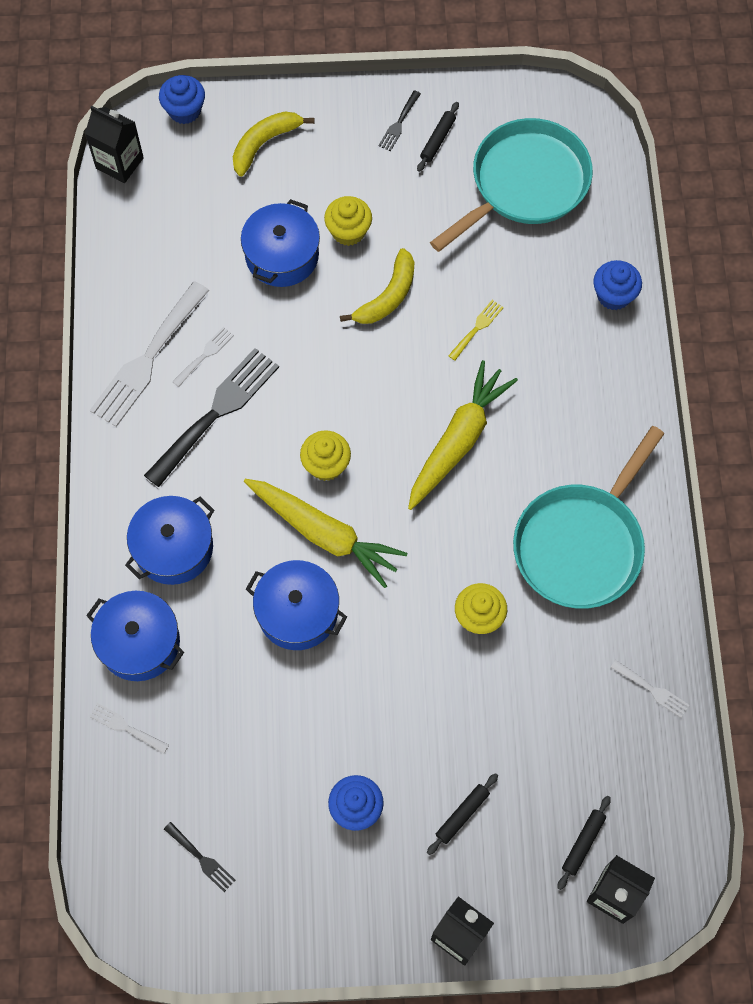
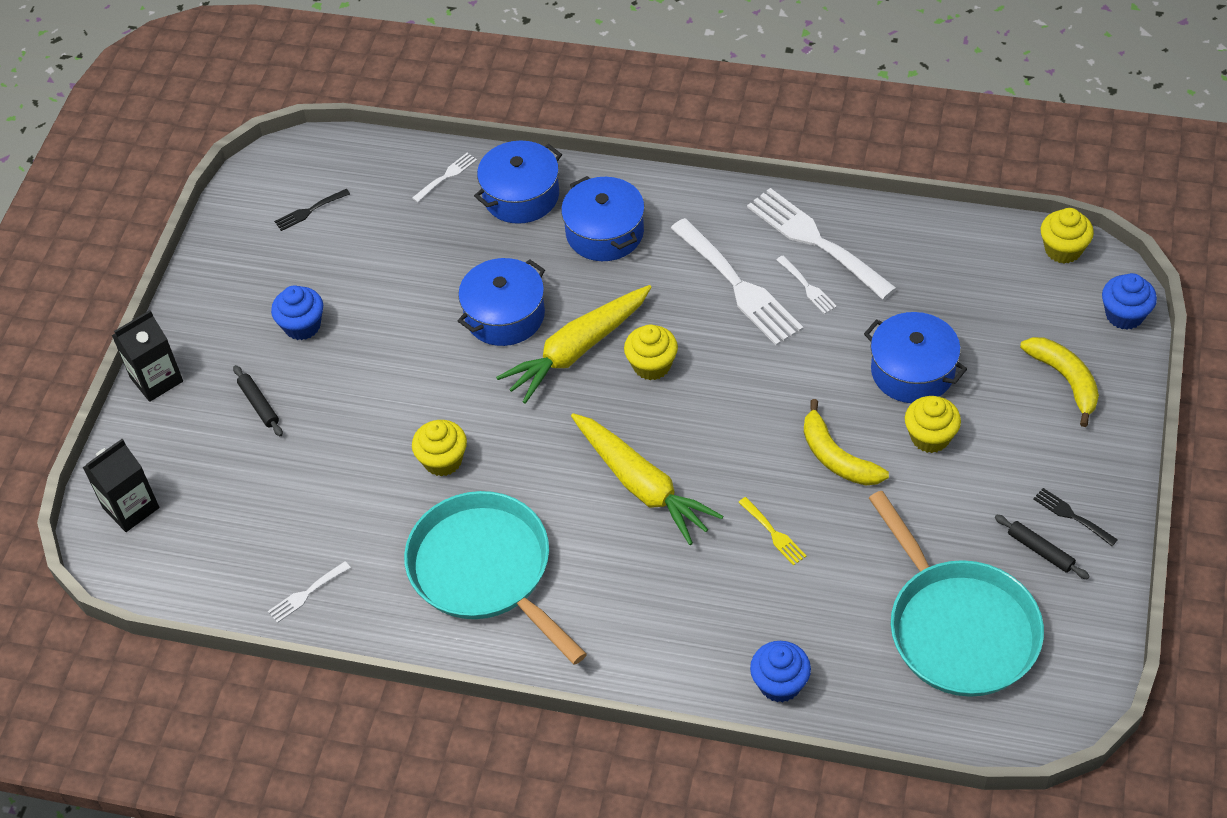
camera: 110 degrees right, 15 degrees down
black carton [85,106,144,183] -> yellow cupcake [1041,208,1094,263]
black fork [144,348,279,487] -> white fork [671,218,803,346]
black rolling pin [558,796,611,890] -> none

